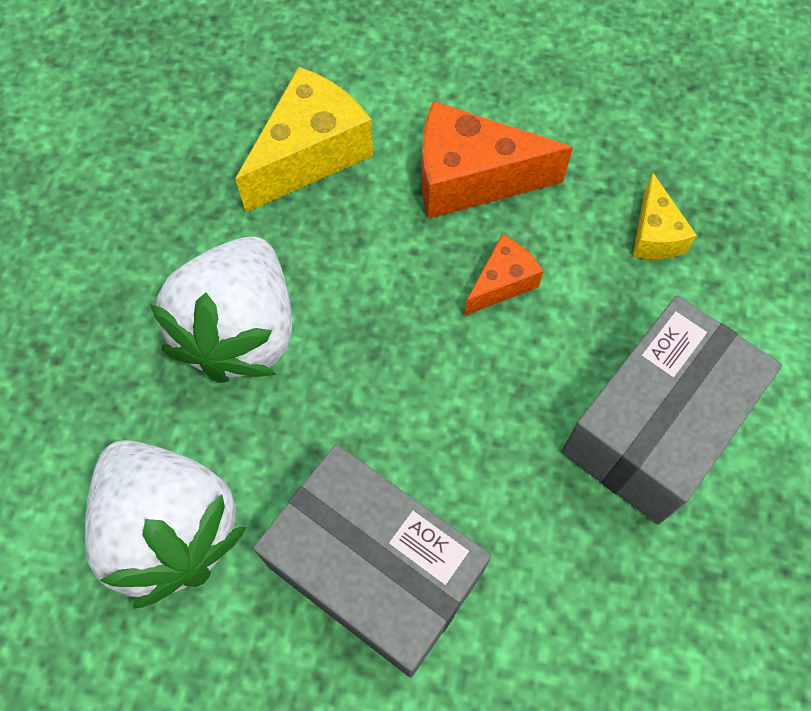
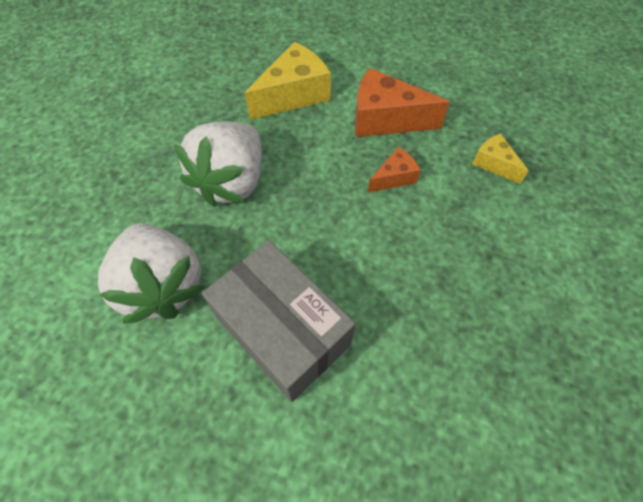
camera: 10 degrees right, 5 degrees down
grey box [561,295,782,524] -> none
yellow cheese [633,173,697,259] -> yellow cheese turned 135 degrees clockwise [472,134,529,184]

